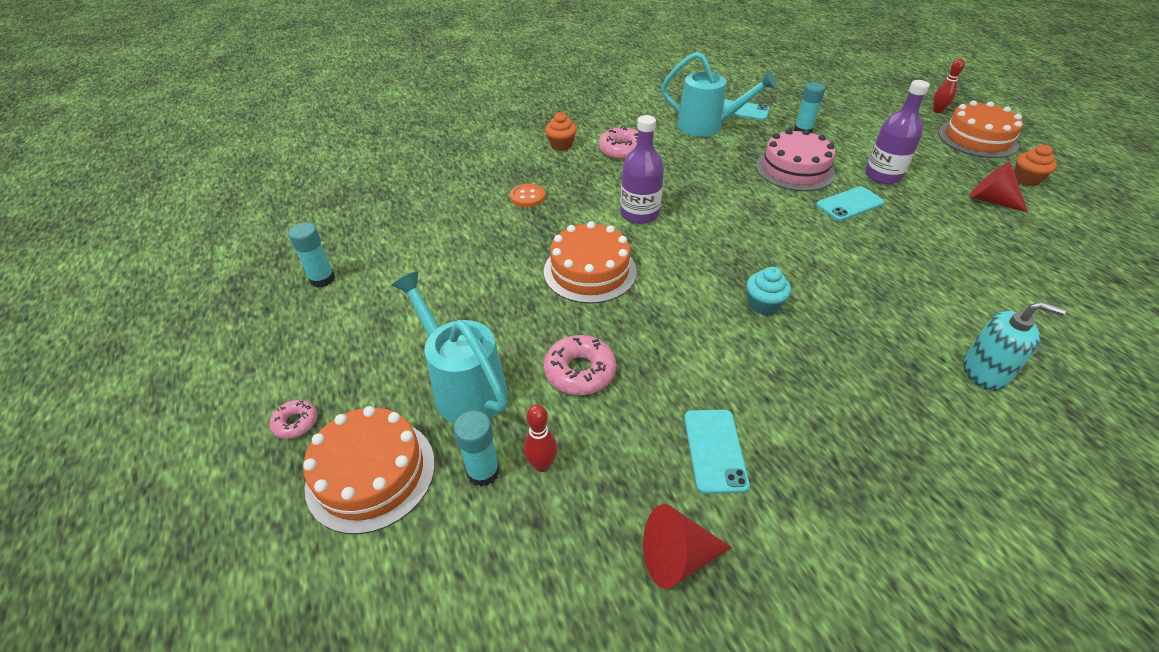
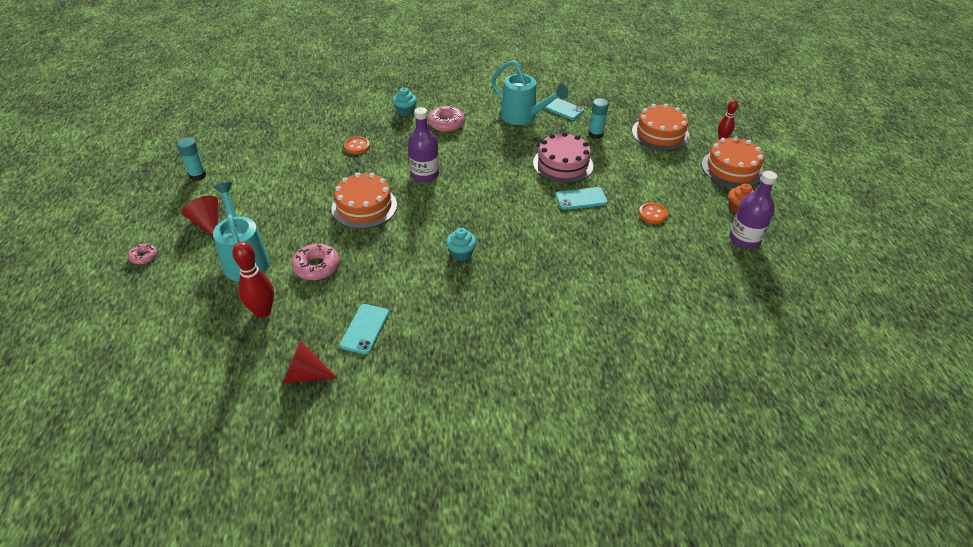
camera: 15 degrees right, 0 degrees up
orange cake [303,406,435,534] -> orange cake moved to [632,104,690,151]
turquoise glue stick [454,411,500,487] -> none
red bowling pin [524,405,558,472] -> red bowling pin [233,242,274,318], size x1.61
orange cupcake [545,112,577,151] -> turquoise cupcake [393,88,417,116]
purple bottle [865,80,930,184] -> purple bottle moved to [729,171,777,249]
turquoise soap dispenser [963,301,1066,391] -> none
red cone [969,162,1028,212] -> red cone moved to [182,196,218,235]
none -> orange button [639,203,668,224]

